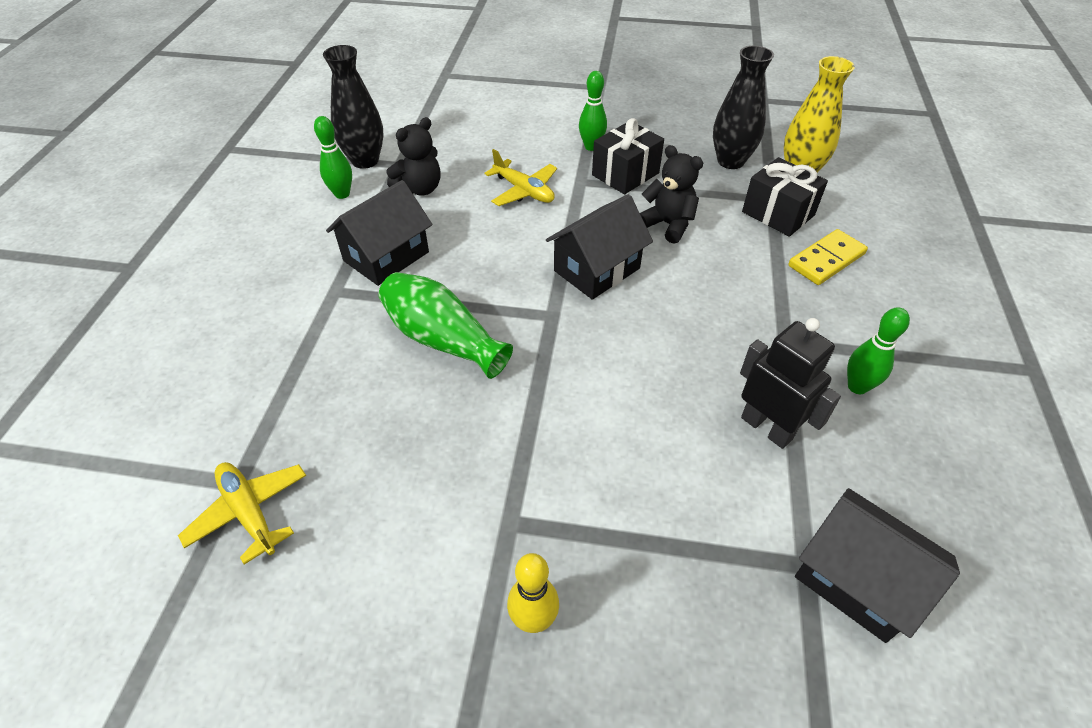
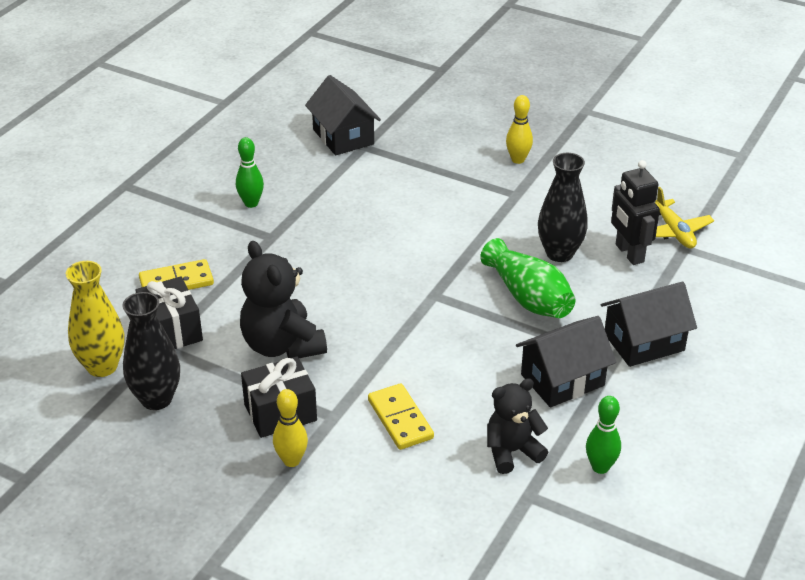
camera: 160 degrees left, 10 degrees down
black vase [323,45,384,169] -> black vase moved to [538,153,588,262]
yellow plane [484,149,557,206] -> yellow domino [368,383,434,450]
black house [546,194,653,300] -> black house moved to [601,282,697,367]
green bowling pin [579,71,607,151] -> yellow bowling pin [273,389,308,467]
black teddy bear [640,145,703,244] -> black teddy bear [240,241,327,358], size x1.51
black robot [740,318,841,449] -> black robot moved to [611,160,660,265]

